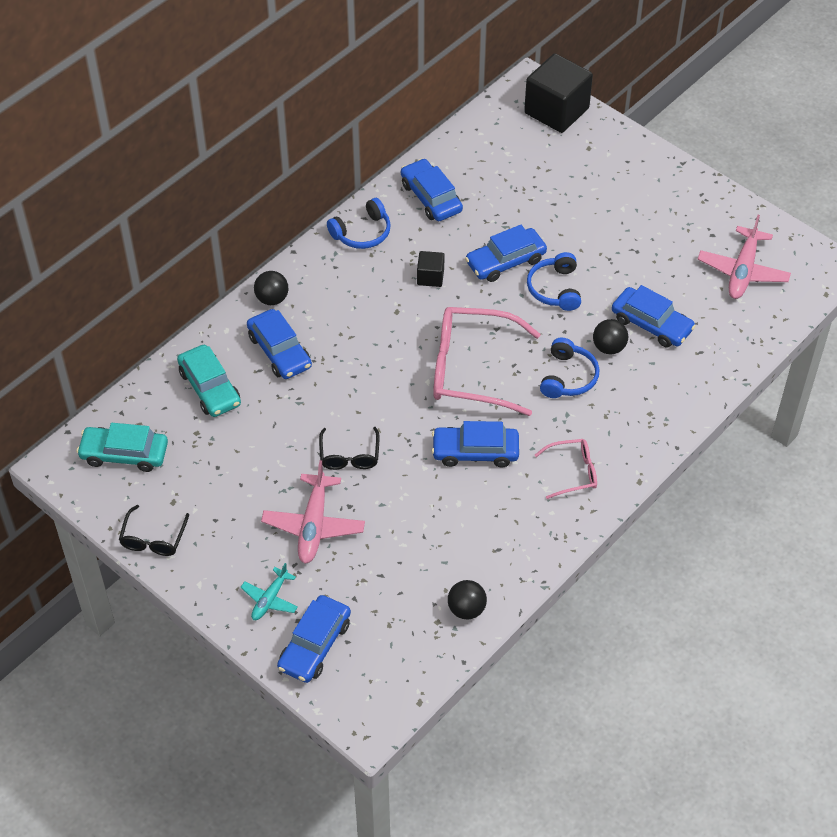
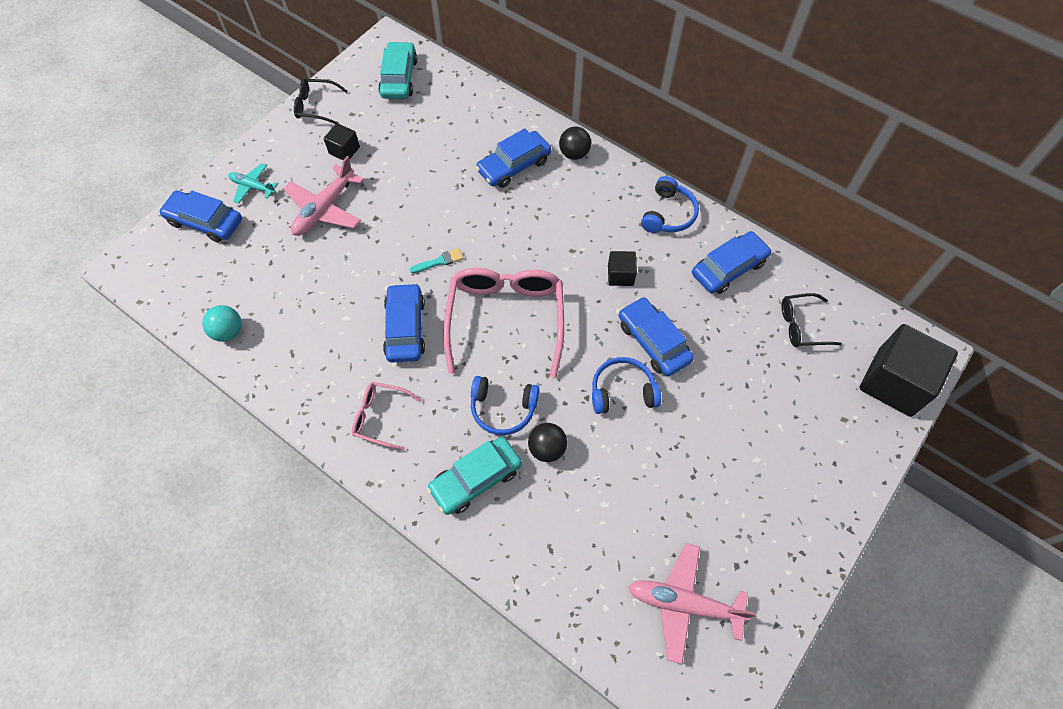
camera: 85 degrees right, 10 degrees up
turquoise car [177,345,241,417] -> turquoise car moved to [427,437,522,515]
pink plane [261,460,365,564] -> pink plane turned 60 degrees counterclockwise [283,156,364,236]
black glasses [319,427,379,470] -> black glasses moved to [781,293,842,347]
blue headphones [327,198,391,249] -> blue headphones turned 120 degrees counterclockwise [641,176,699,233]
black ball [448,580,487,620] -> turquoise ball [202,305,242,342]
pink glasses [535,439,597,499] -> pink glasses turned 120 degrees clockwise [352,382,422,451]
blue car [612,285,696,348] -> none
none -> black cube [324,123,360,160]
none -> turquoise brush [410,248,463,273]

